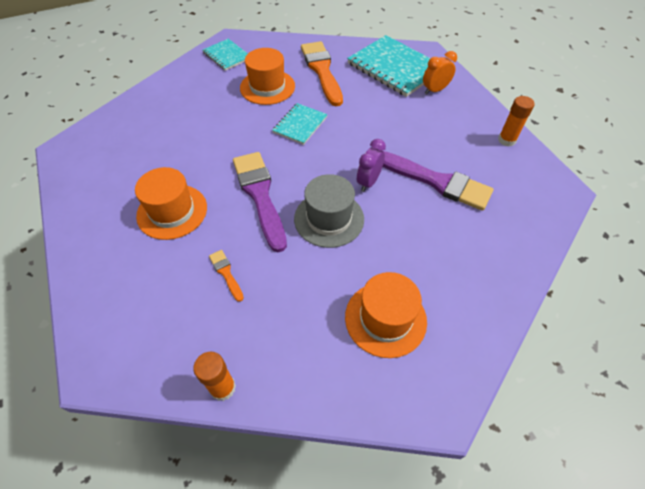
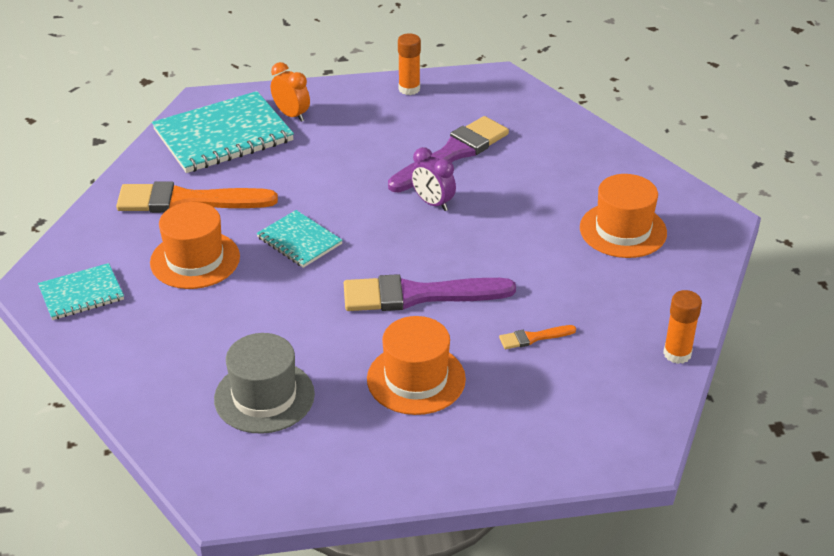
camera: 75 degrees left, 15 degrees down
grey hat [294,174,364,248] -> grey hat moved to [214,333,315,434]
orange clock [423,51,457,94] -> orange clock turned 150 degrees clockwise [271,62,310,122]

